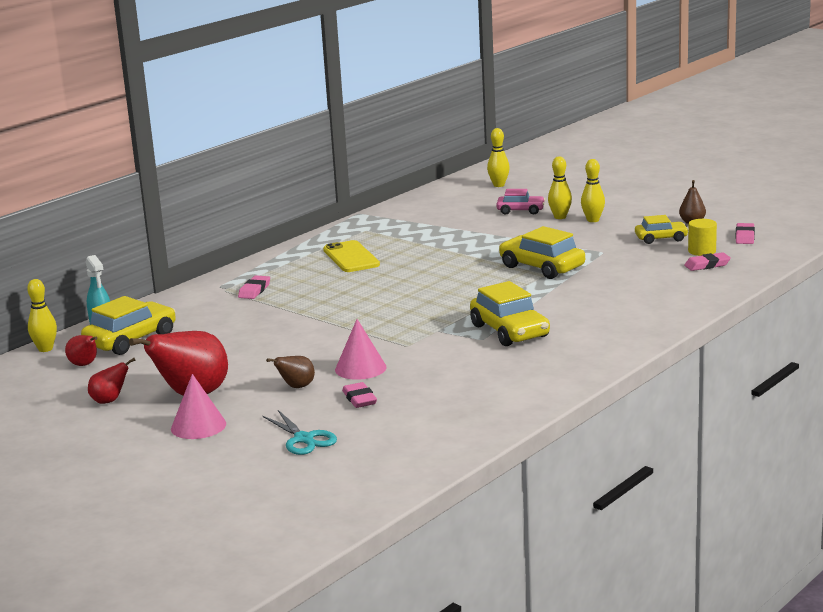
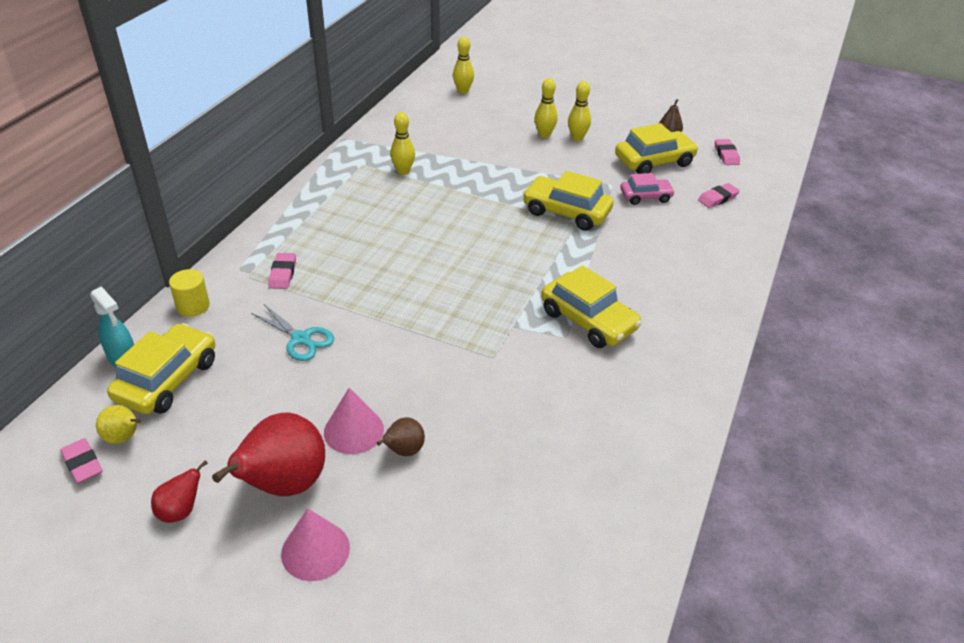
camera: 20 degrees left, 20 degrees up
yellow bowling pin [27,279,57,352] -> yellow bowling pin moved to [390,112,415,175]
red pear [65,335,97,366] -> yellow pear [96,405,141,444]
turquoise scissors [263,410,337,455] -> turquoise scissors moved to [251,304,334,361]
yellow phone [323,240,380,272] -> none
pink cone [335,319,386,380] -> pink cone moved to [324,388,384,454]
pink eraser [342,382,377,408] -> pink eraser moved to [60,438,103,483]
pink car [496,189,545,215] -> pink car moved to [620,173,675,205]
yellow car [635,215,688,244] -> yellow car [615,123,699,174], size x1.63
yellow cylinder [688,219,717,256] -> yellow cylinder moved to [169,269,210,317]

